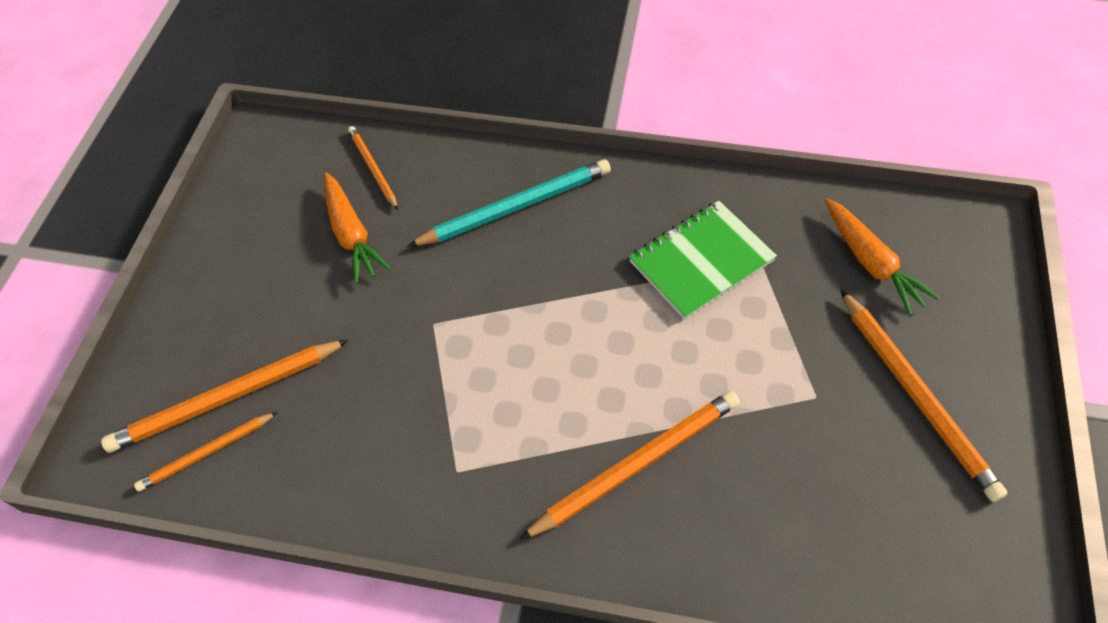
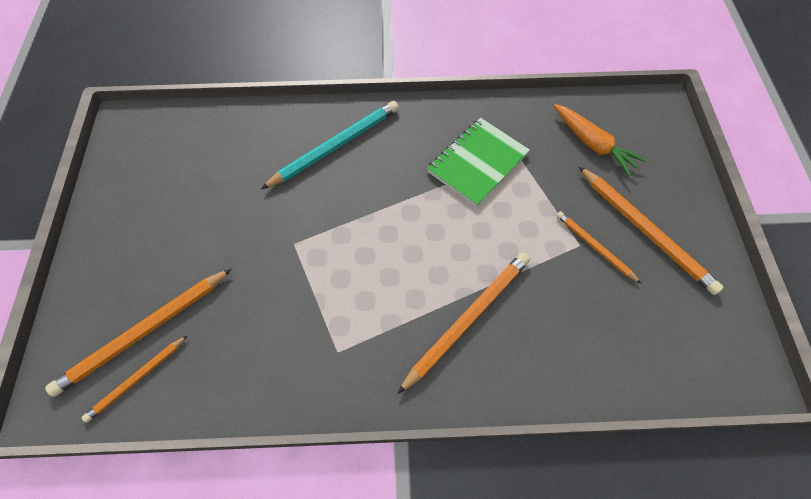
camera: 15 degrees left, 5 degrees up
orange carrot [324,172,391,284] -> none
orange pencil [348,126,398,210] -> orange pencil moved to [556,211,641,283]

